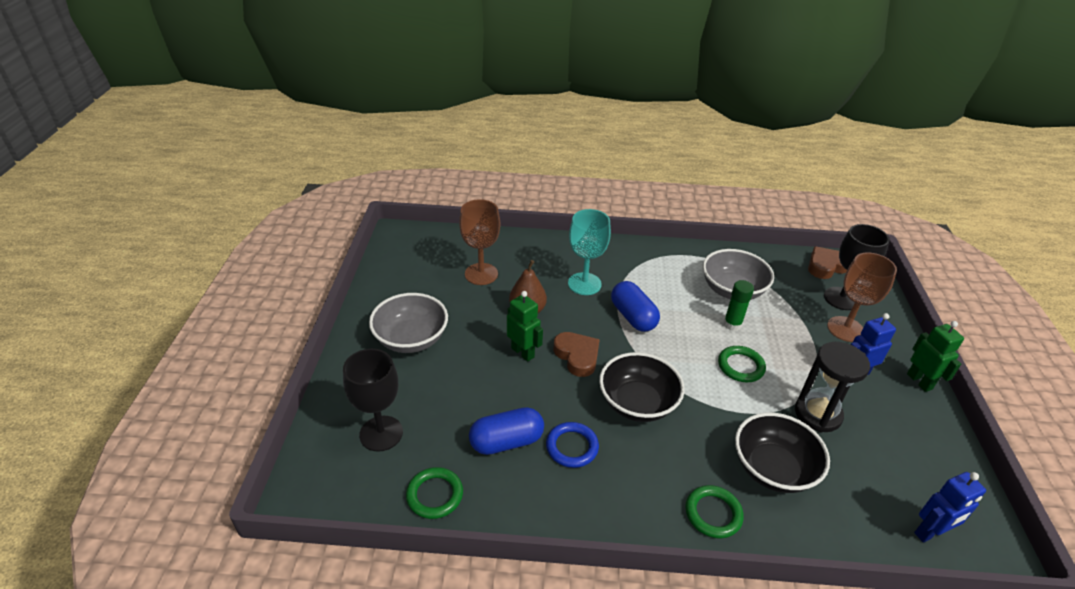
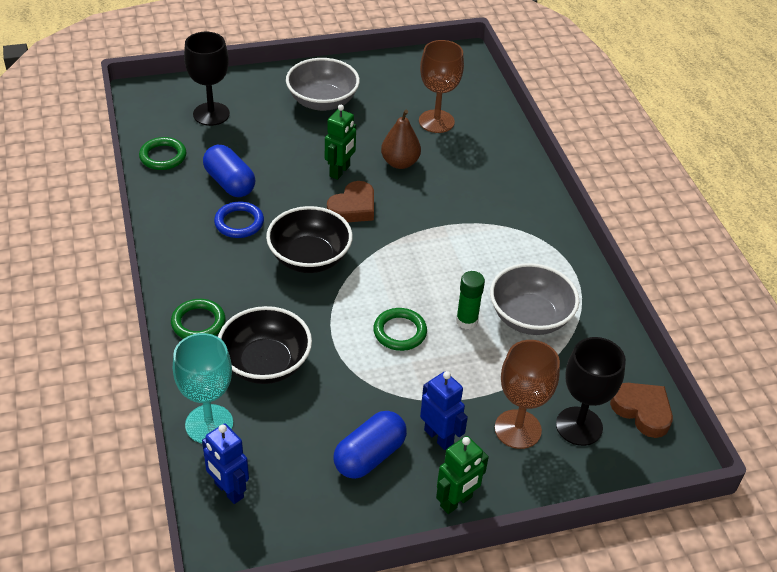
camera: 70 degrees right, 5 degrees up
turquoise goblet [568,209,611,295] -> turquoise goblet moved to [173,333,233,443]
blue capsule [611,281,660,332] -> blue capsule moved to [334,411,407,479]
black hourglass [795,342,870,433] -> none

